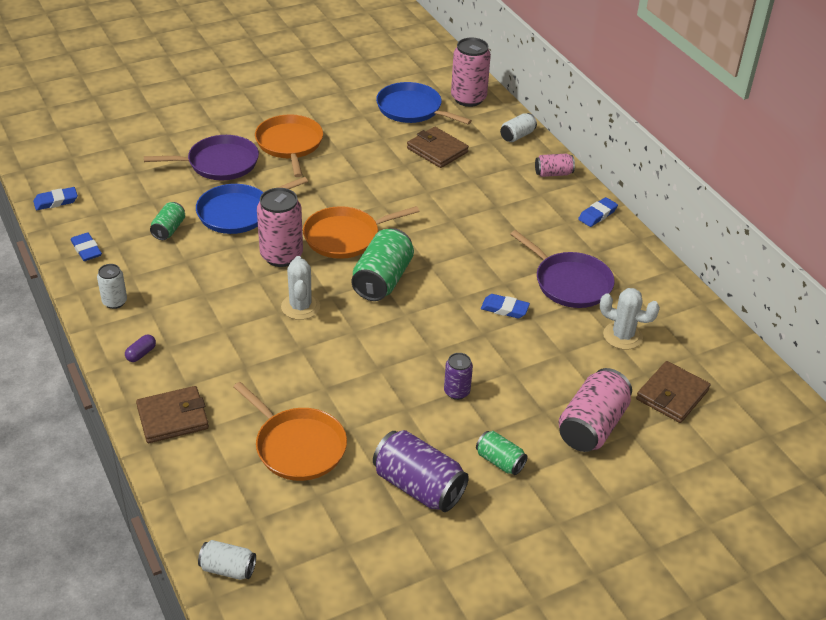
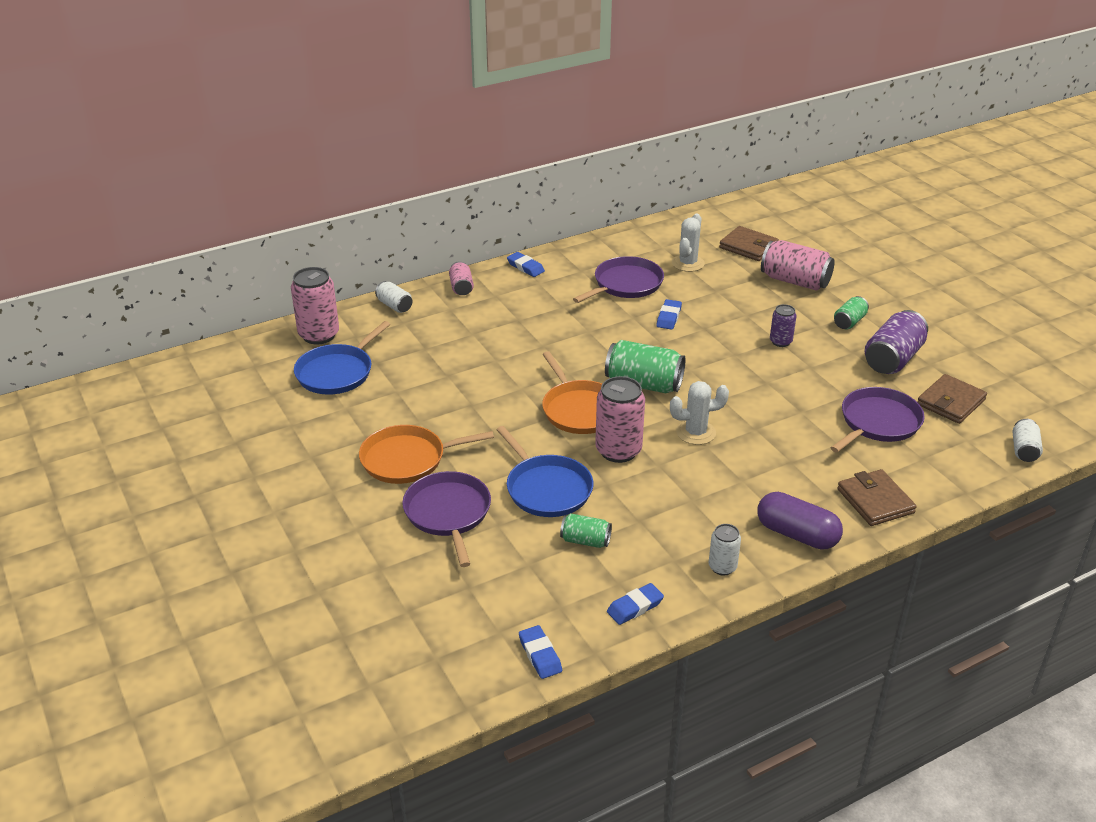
camera: 90 degrees left, 5 degrees down
purple capsule [125,334,156,362] -> purple capsule [757,492,843,550], size x2.24
orange pan [233,382,347,481] -> purple pan [831,387,925,452]
brown wallet [407,127,469,168] -> brown wallet moved to [917,374,987,424]

